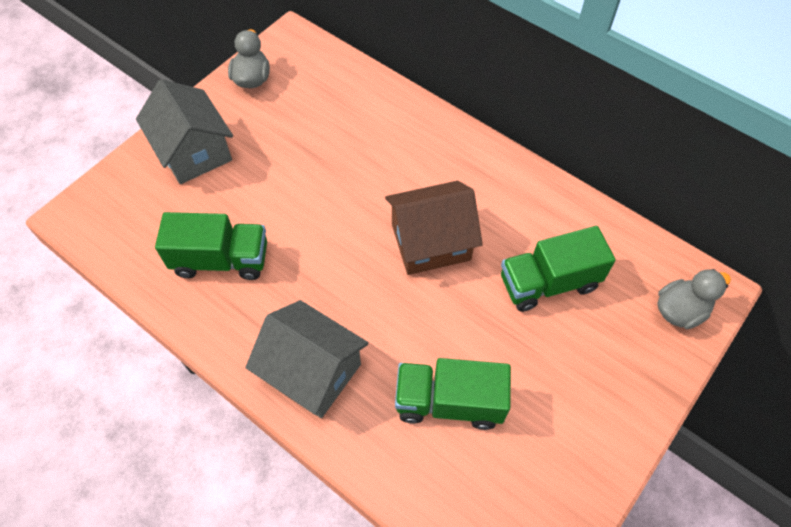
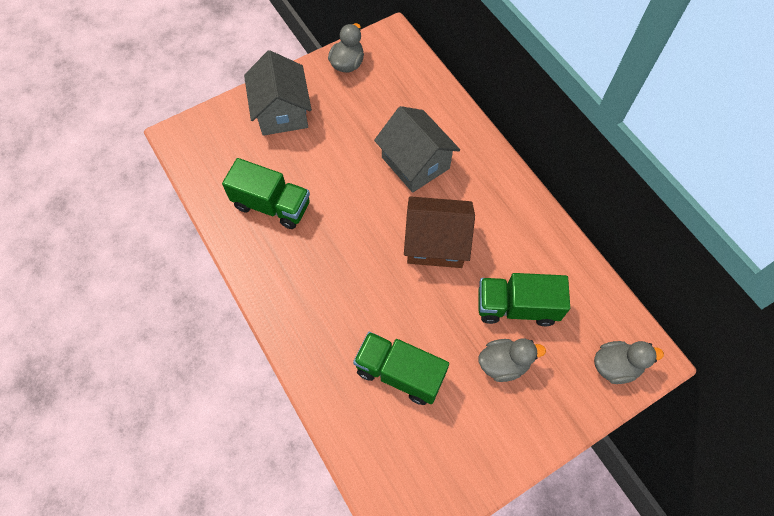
camera: 20 degrees right, 5 degrees up
grey house [246,300,368,418] -> grey house moved to [374,106,460,193]
none -> grey duck [479,339,546,382]

